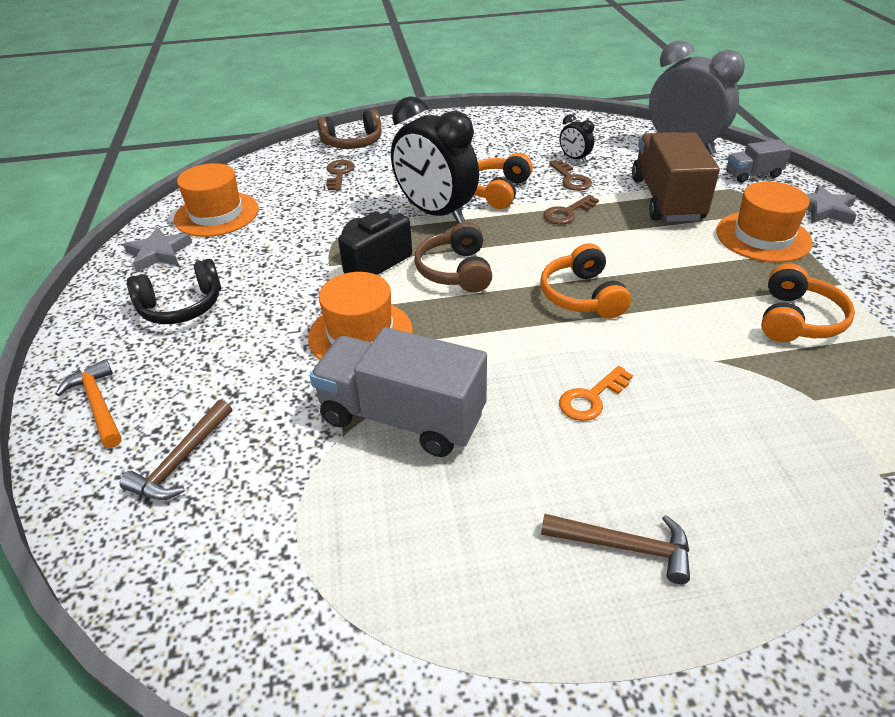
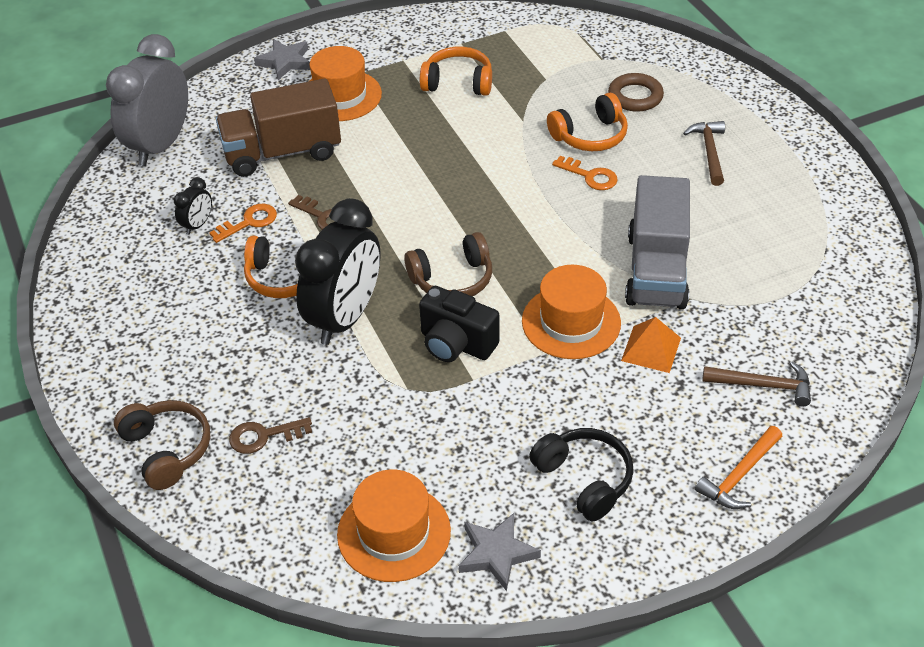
camera: 105 degrees left, 5 degrees up
orange headphones [540,243,631,319] -> orange headphones moved to [547,93,628,151]
brown key [549,160,592,191] -> orange key [209,204,277,243]
grey truck [726,139,792,183] -> none
none -> brown ring [608,73,664,111]
none -> orange pyramid [621,317,681,373]

